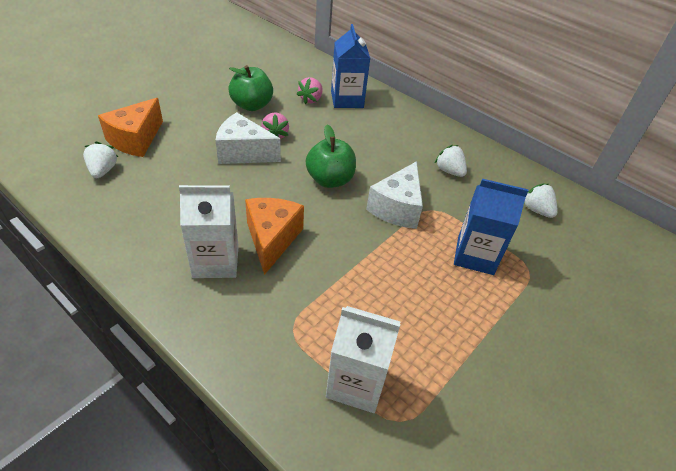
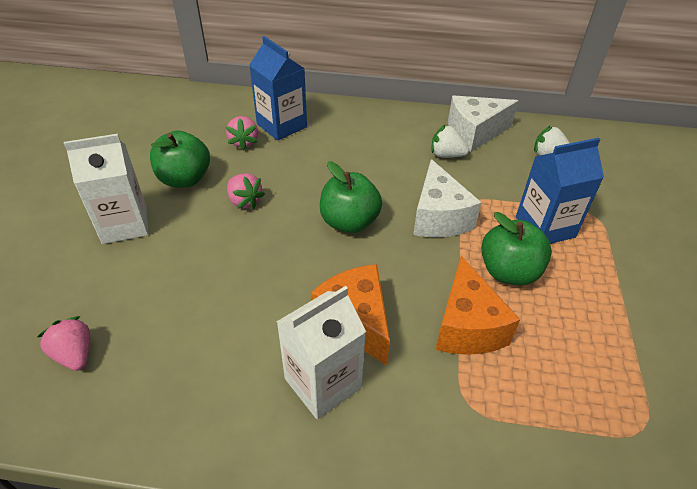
camera: 30 degrees left, 0 degrees up
white strawberry [83,142,118,178] -> pink strawberry [37,316,90,371]
orange cheese [98,98,163,157] -> orange cheese moved to [435,256,520,355]
white cheese [215,112,281,164] -> white cheese moved to [448,96,518,152]
white carton [326,306,401,413] -> white carton moved to [64,134,149,244]
none -> green apple [481,212,552,285]

